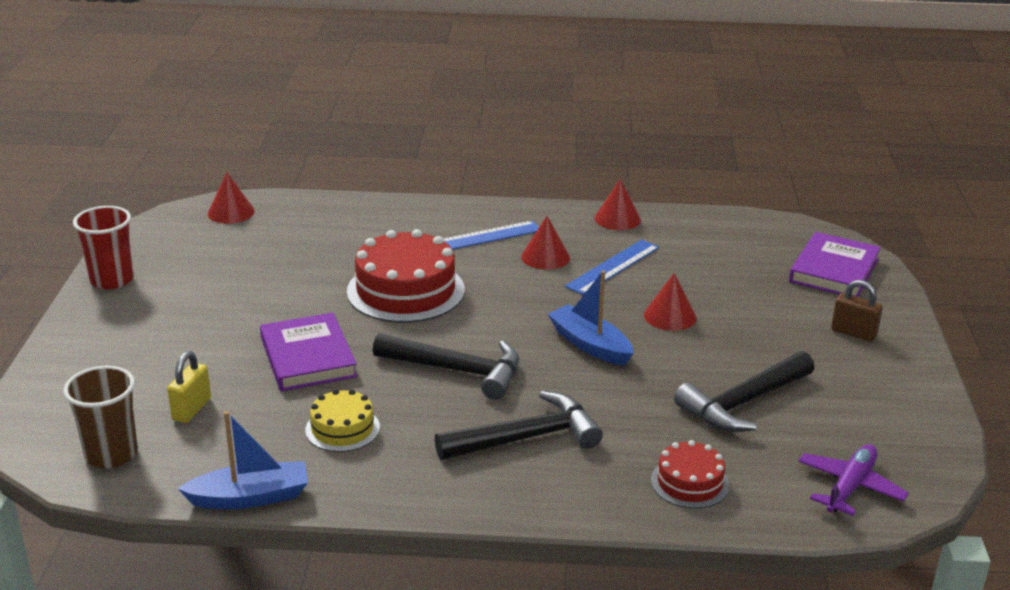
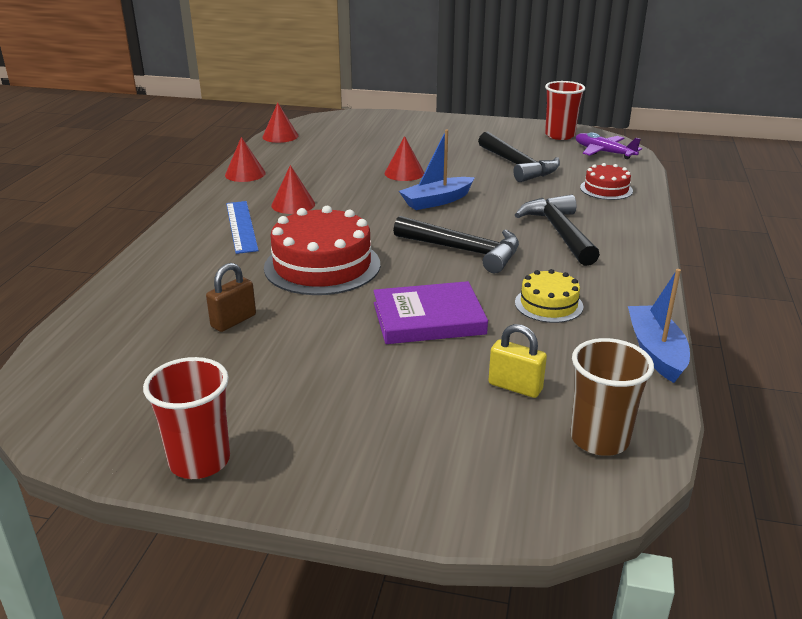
camera: 80 degrees left, 0 degrees up
red cone [208,173,255,224] -> red cone moved to [262,102,298,143]
black hammer [373,333,519,400] -> black hammer turned 90 degrees clockwise [393,216,519,273]
blue ruler [565,240,659,295] -> none
purple book [789,232,881,297] -> none
brown padlock [831,280,883,342] -> brown padlock moved to [206,263,256,332]
none -> red cup [545,81,585,140]

